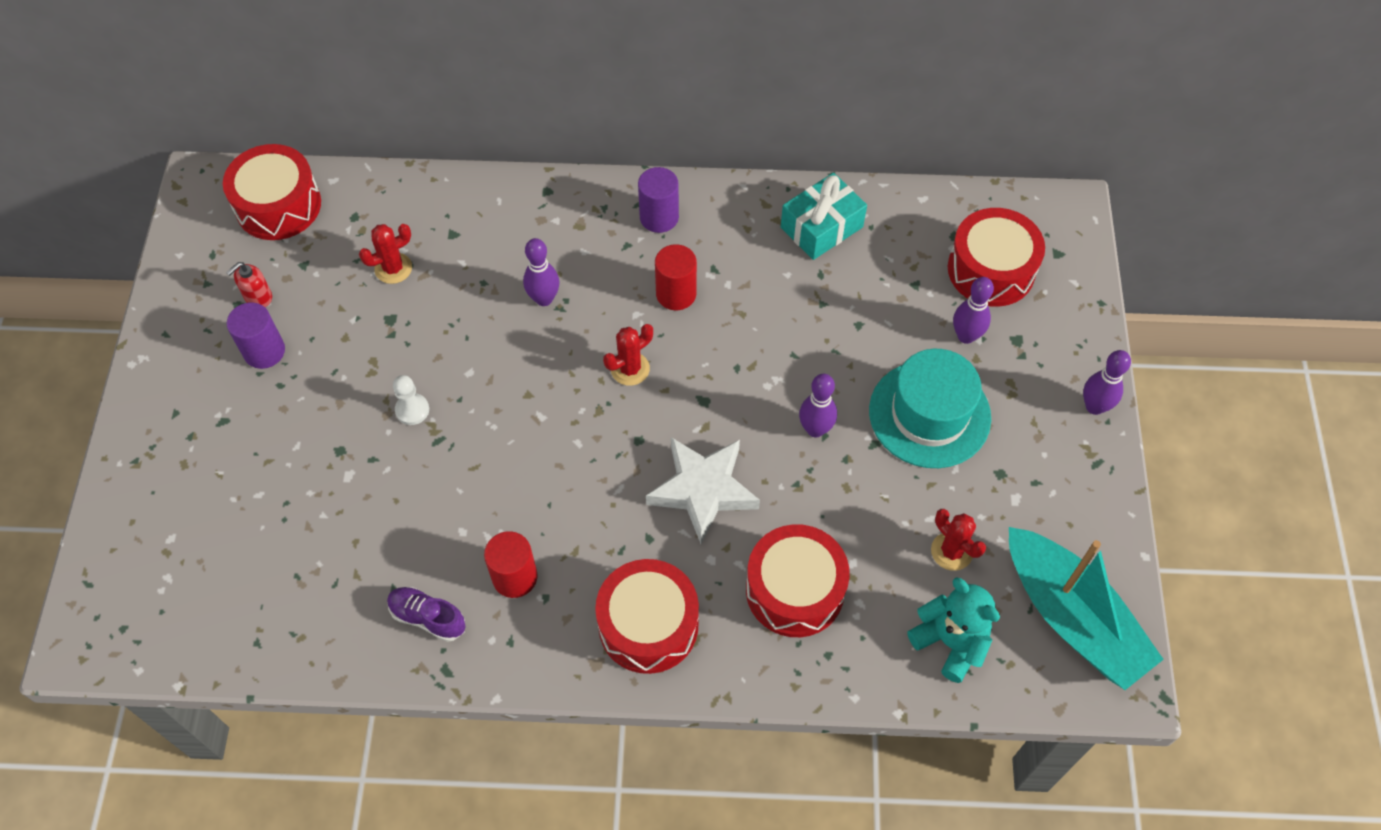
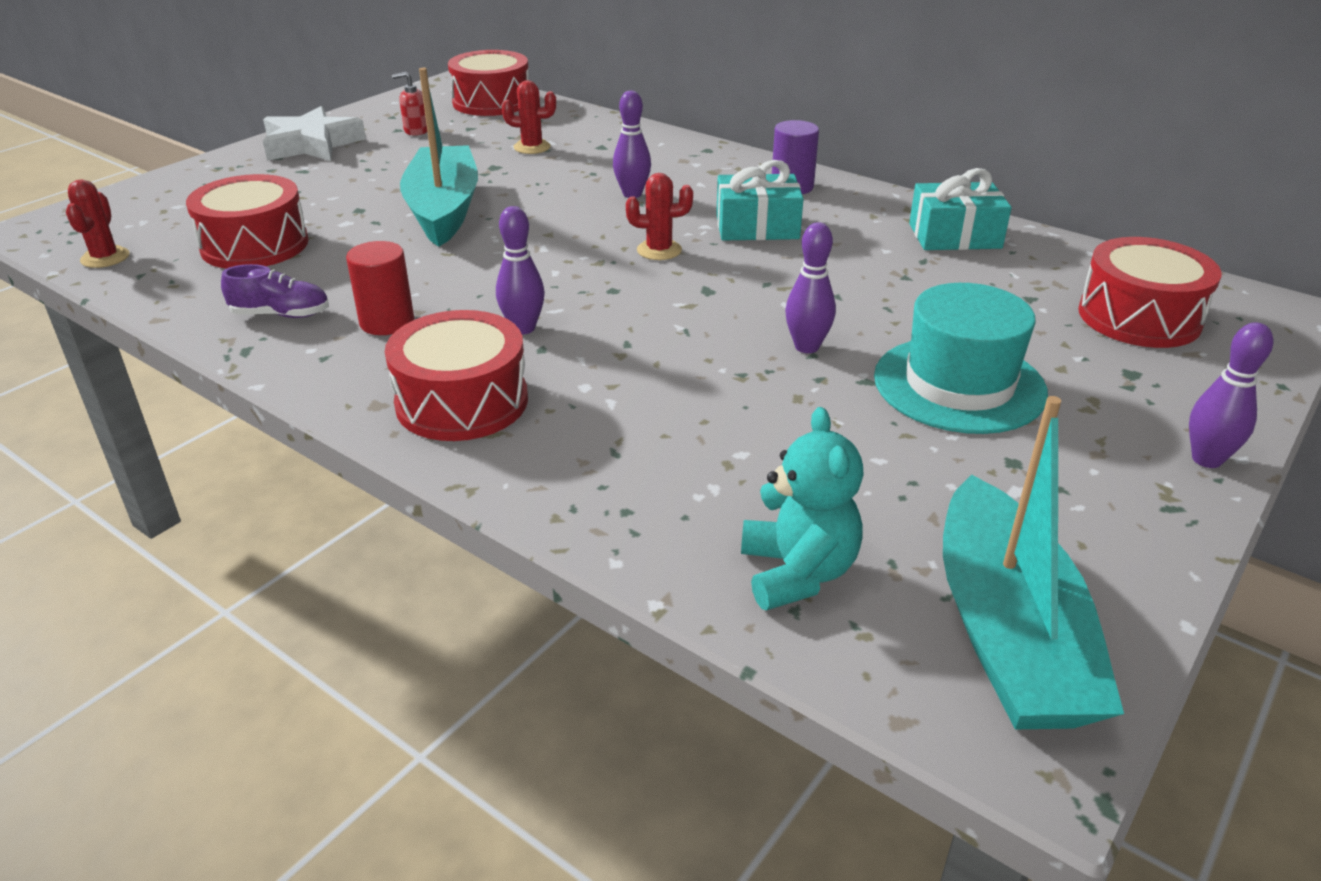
camera: 35 degrees right, 25 degrees down
purple cylinder [226,302,285,369] -> none
purple shoe [387,587,465,642] -> purple shoe turned 120 degrees clockwise [221,264,329,318]
white pawn [393,375,429,425] -> turquoise boat [400,68,478,247]
white star [646,437,760,544] -> white star moved to [263,106,366,161]
red cylinder [655,244,697,310] -> turquoise gift [716,160,803,240]
red drum [746,524,850,637] -> red drum moved to [186,174,309,269]
red cactus [931,509,986,571] -> red cactus moved to [66,179,129,268]
purple bowling pin [953,277,994,344] -> purple bowling pin moved to [496,206,545,334]

